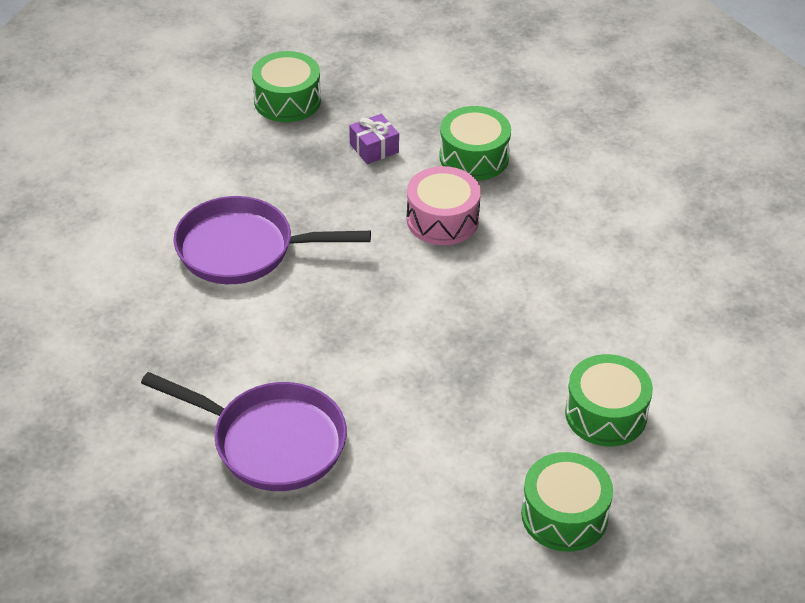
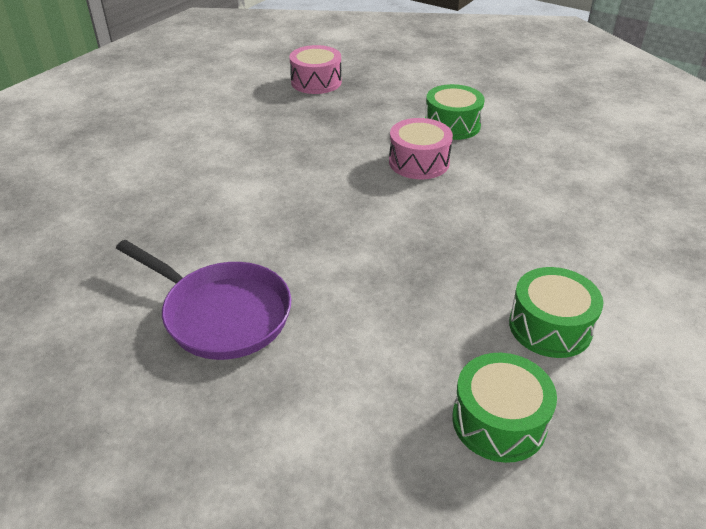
camera: 10 degrees right, 5 degrees down
purple pan [173,196,371,284] -> none
green drum [252,51,321,122] -> pink drum [289,45,342,94]
purple gift [349,114,399,164] -> none

